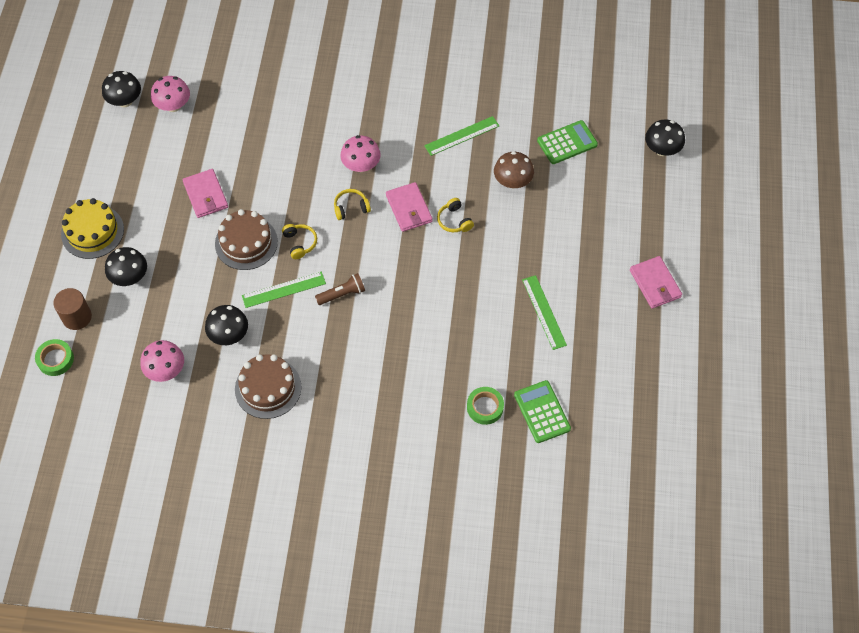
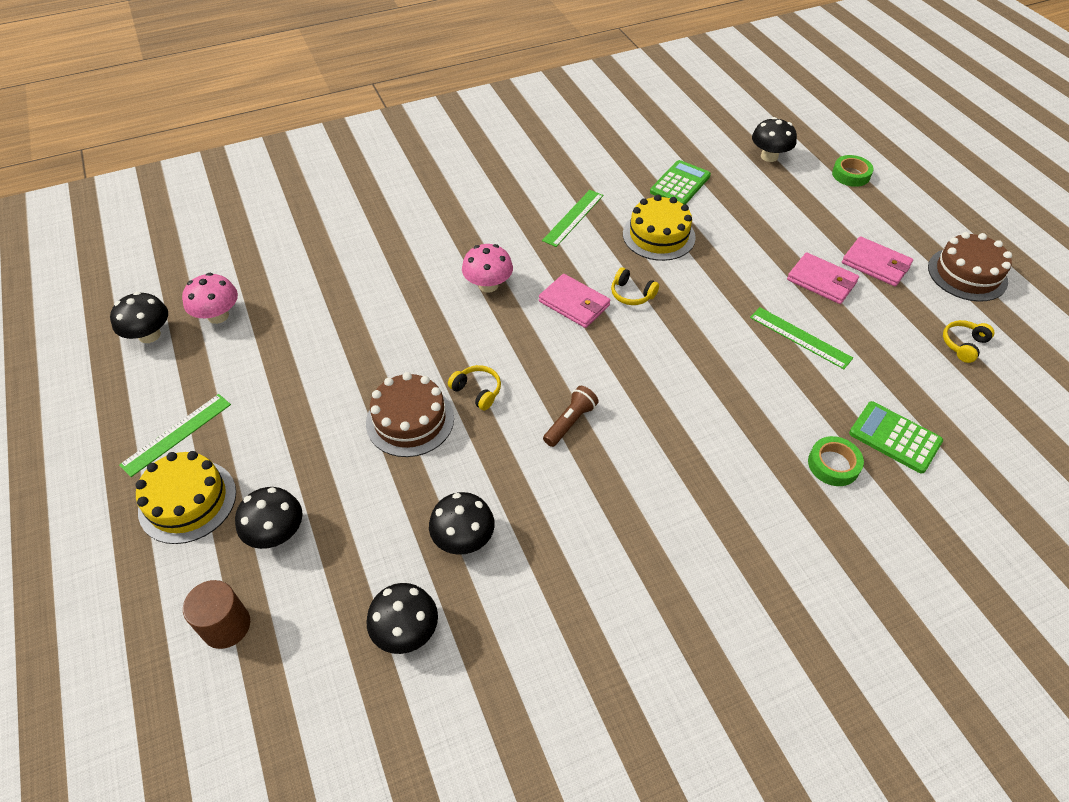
camera: 30 degrees left, 10 degrees down
green tape [35,339,74,376] -> green tape moved to [832,155,874,187]
pink mushroom [140,340,184,382] -> black mushroom [366,583,438,654]
pink wallet [182,169,228,218] -> pink wallet moved to [787,252,859,304]
brown cake [235,354,301,419] -> brown cake moved to [928,232,1012,302]
green ruler [242,272,326,308] -> green ruler moved to [119,394,231,477]
yellow headphones [334,189,371,220] -> yellow headphones moved to [943,320,994,363]
brown mushroom [494,151,534,188] -> yellow cake [623,195,696,261]

